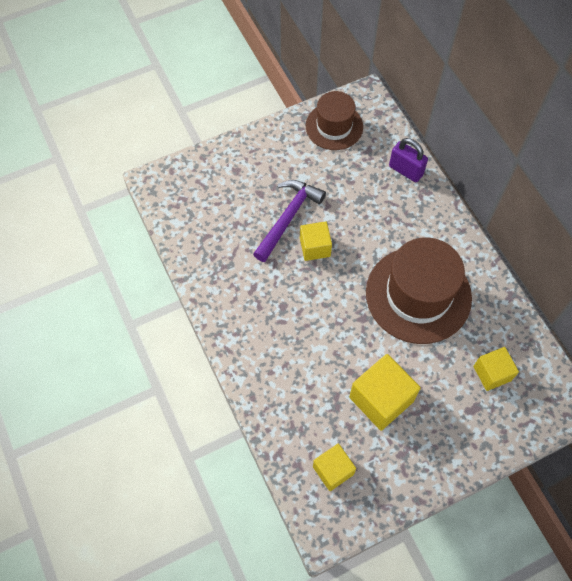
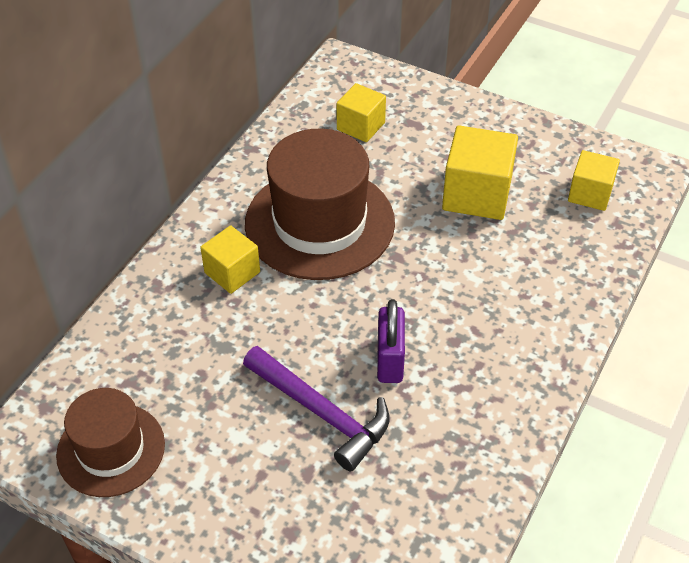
camera: 125 degrees left, 15 degrees down
purple hammer [253,180,326,262] -> purple hammer turned 135 degrees counterclockwise [243,346,389,472]
yellow cube [300,221,332,261] -> yellow cube moved to [200,225,260,294]
purple padlock [389,138,428,182] -> purple padlock moved to [377,299,405,383]

